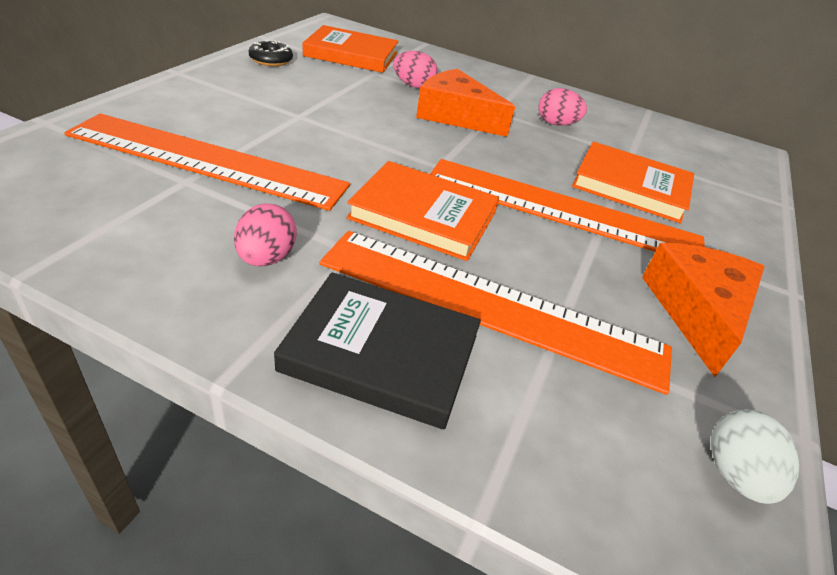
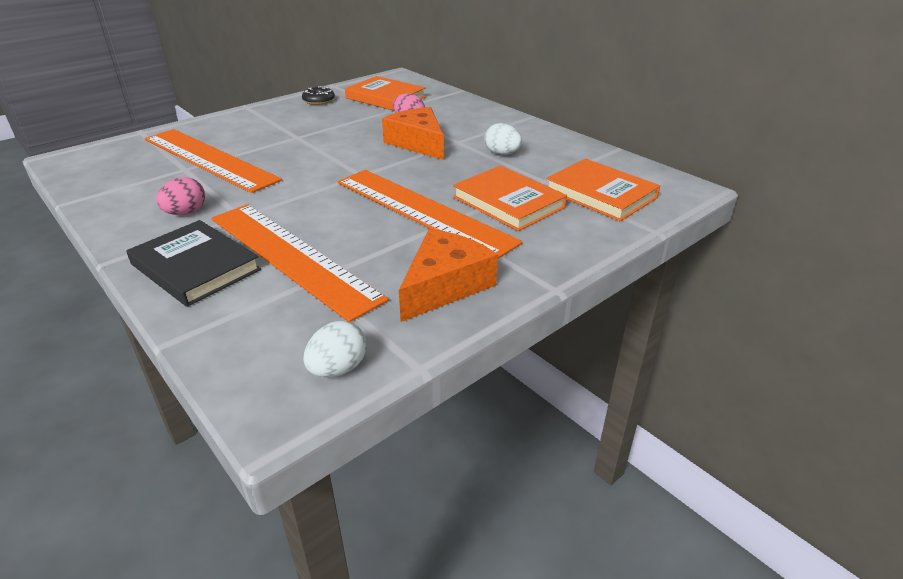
camera: 30 degrees right, 5 degrees down
orange book [347,161,499,261] -> orange book moved to [546,159,660,221]
pink egg [538,88,587,126] -> white egg [484,123,522,155]

